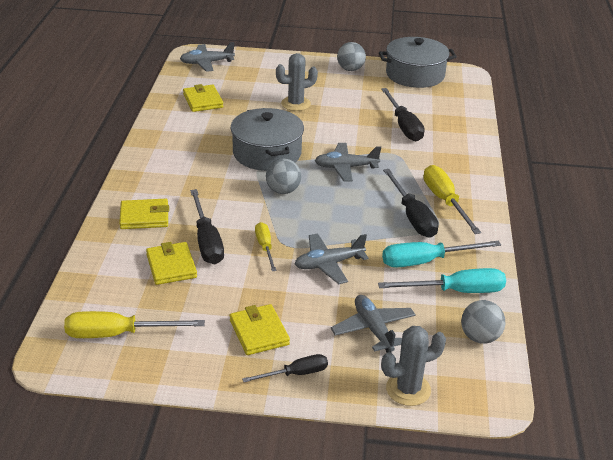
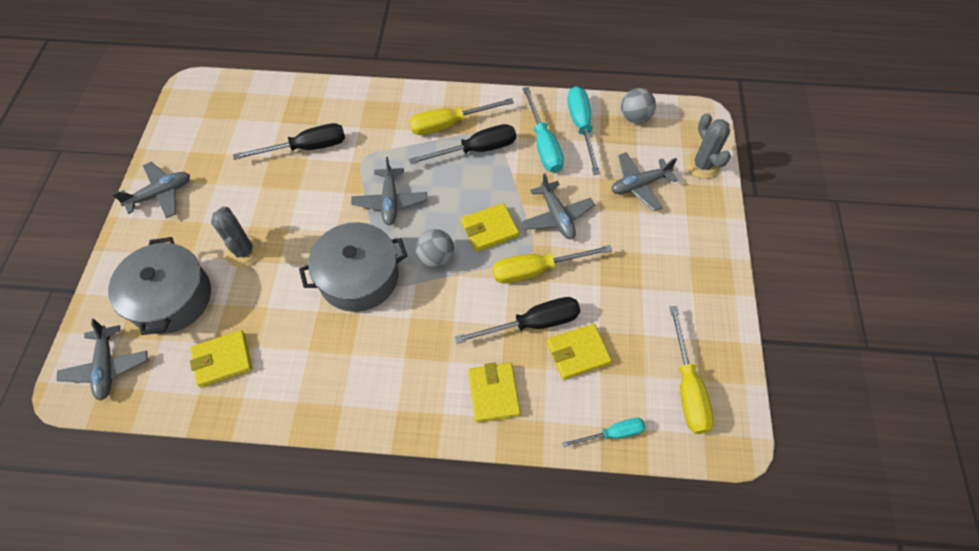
camera: 90 degrees left, 25 degrees up
yellow wallet [230,304,290,355] -> yellow wallet moved to [461,203,519,252]
black screwdriver [242,354,328,382] -> none
yellow screwdriver [255,222,276,271] -> yellow screwdriver [493,245,612,283], size x1.63
grey ball [337,42,366,71] -> grey plane [112,162,190,218]
grey pot [379,37,457,88] -> grey pot moved to [108,237,211,335]
none -> turquoise screwdriver [562,418,646,447]

